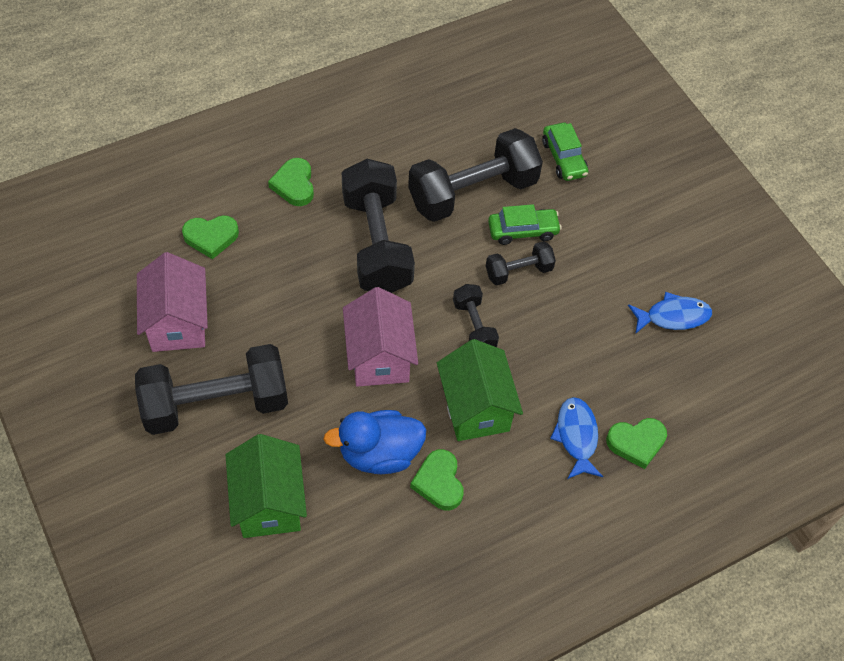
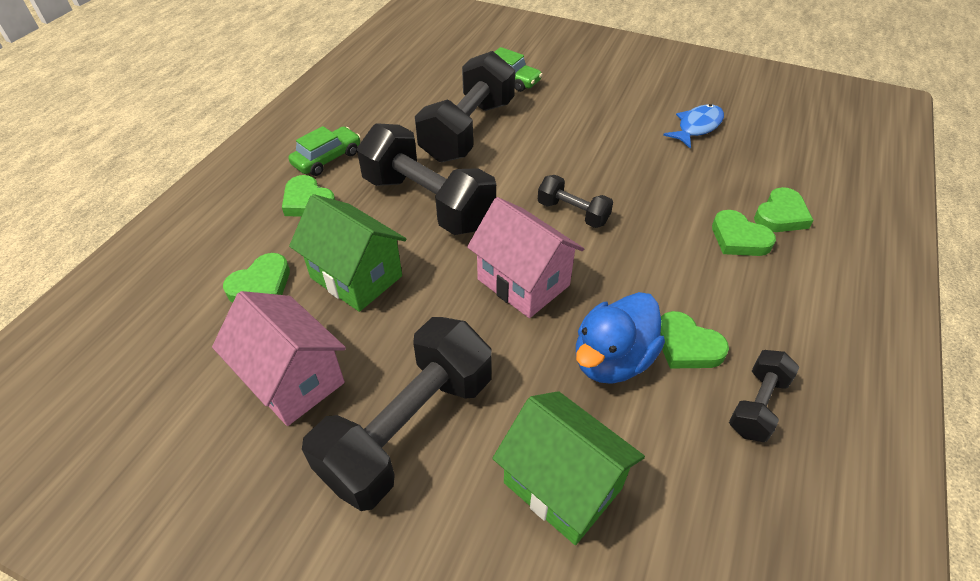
camera: 35 degrees left, 10 degrees down
green house [437,339,523,441] -> green house moved to [289,194,406,312]
black dumbbell [486,241,556,285] -> black dumbbell moved to [729,350,799,442]
green car [488,204,562,245] -> green car moved to [289,126,361,176]
blue fish [550,397,603,479] -> green heart [712,210,776,256]

